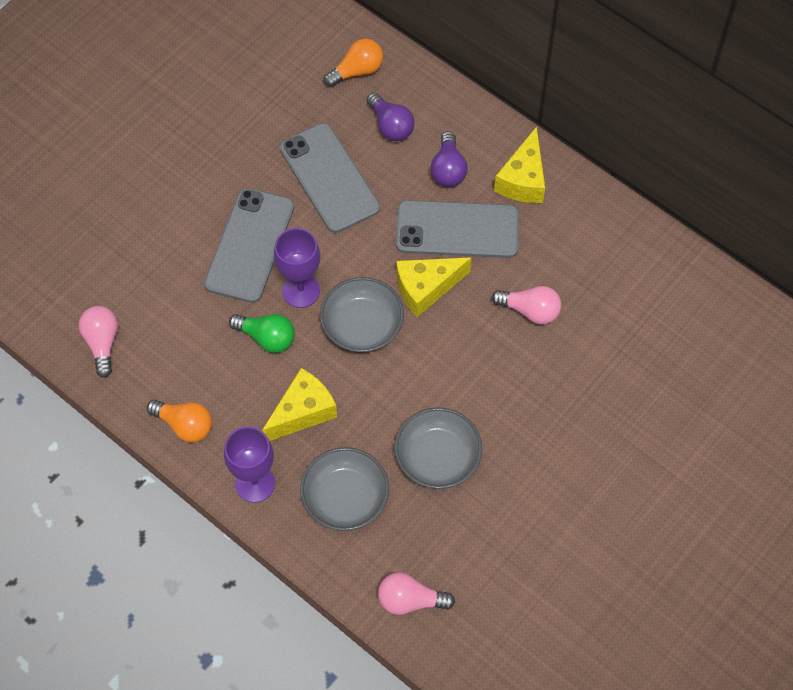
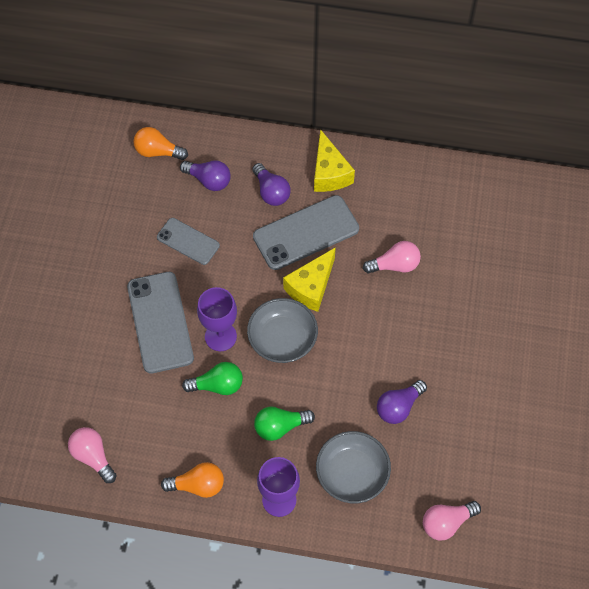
camera: 30 degrees left, 0 degrees up
yellow cheese [262,368,337,441] -> green light bulb [254,407,315,441]
grey phone [280,123,380,233] -> grey phone [157,218,220,265], size x0.60
orange light bulb [324,39,383,87] -> orange light bulb turned 105 degrees counterclockwise [133,127,188,160]
grey bowl [395,407,482,489] -> purple light bulb [377,380,427,424]

